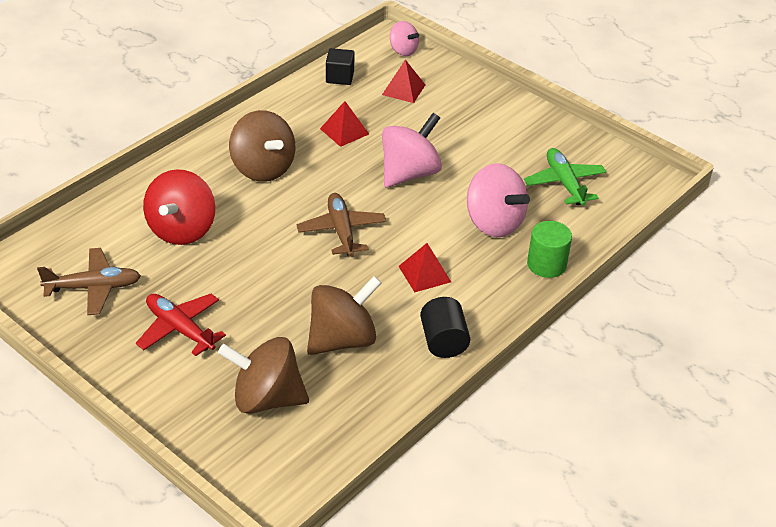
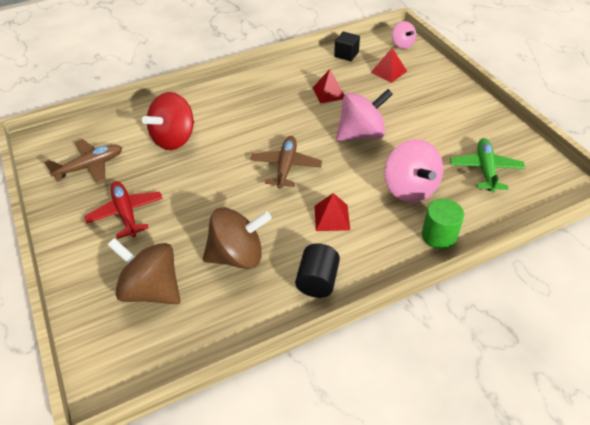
camera: 25 degrees right, 5 degrees up
brown plane [37,248,141,315] -> brown plane turned 45 degrees counterclockwise [44,139,122,184]
brown spinning top [229,110,295,182] -> none

